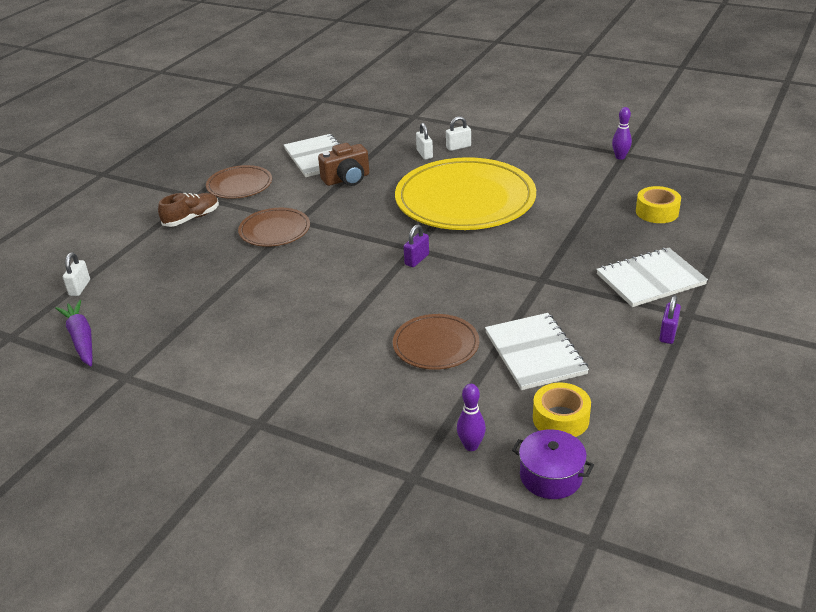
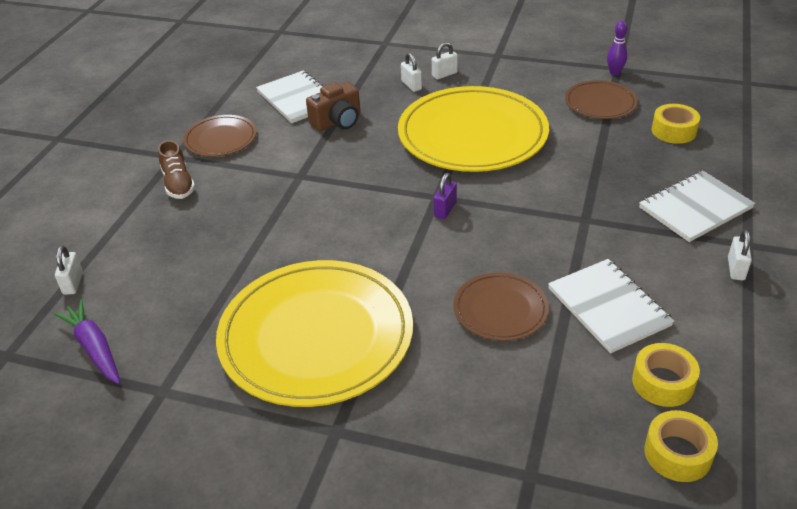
camera: 10 degrees left, 5 degrees up
brown shoe [158,193,219,227] -> brown shoe turned 120 degrees clockwise [158,140,195,199]
brown plate [238,208,310,247] -> brown plate moved to [565,80,638,119]
purple bowling pin [457,384,486,451] -> none
purple pot [512,429,594,499] -> yellow tape [644,410,718,482]
purple padlock [659,295,681,344] -> white padlock [728,230,752,280]
none -> yellow plate [216,260,413,407]

